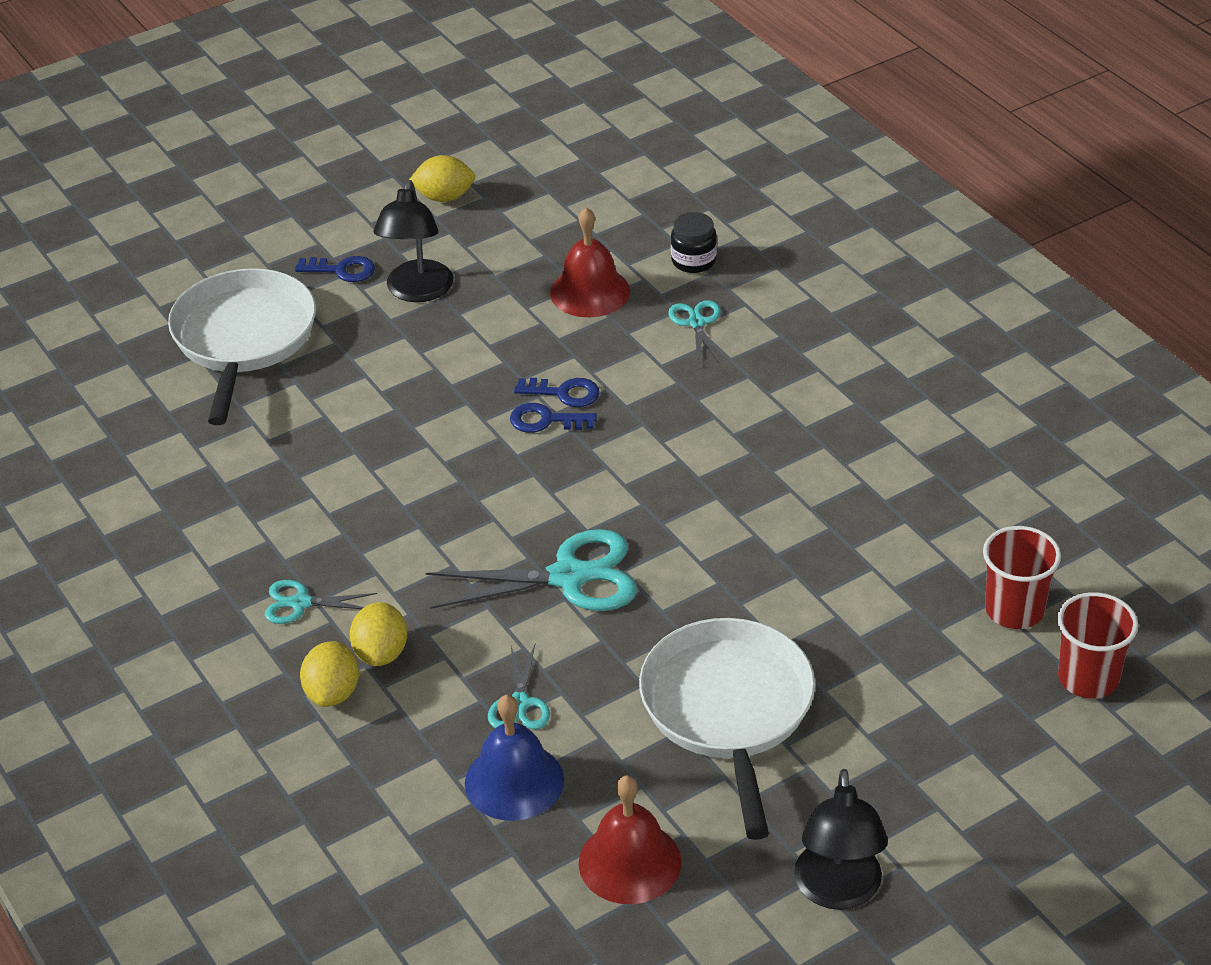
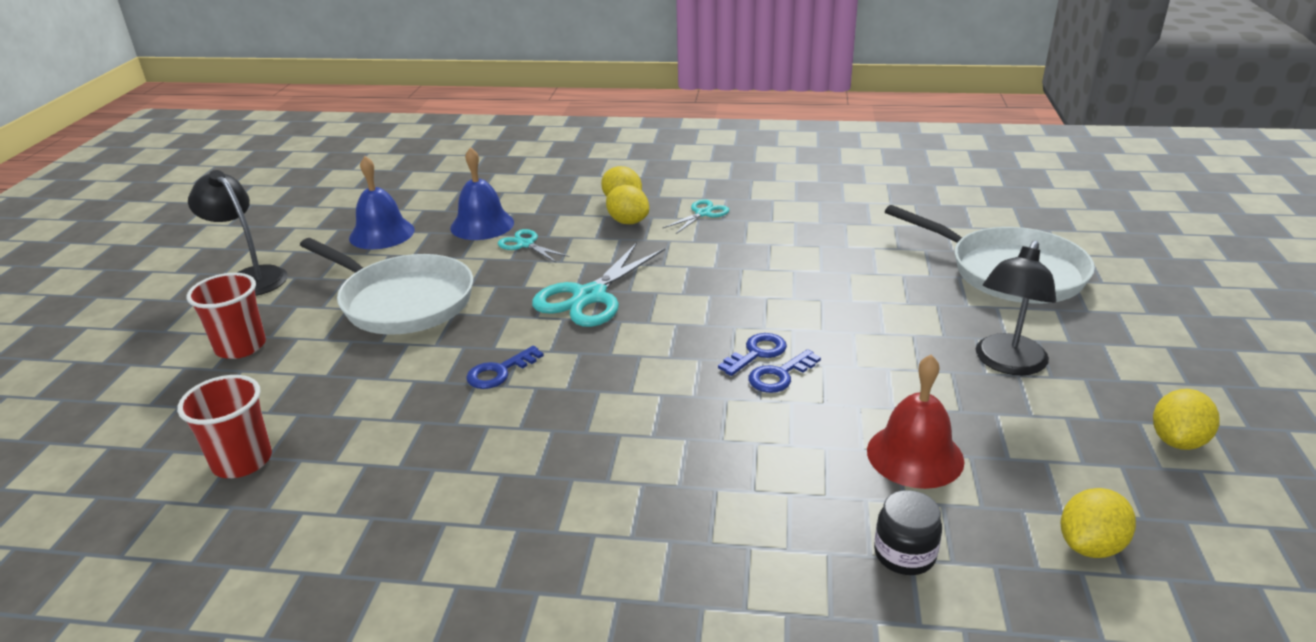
camera: 130 degrees right, 10 degrees down
blue key [295,256,375,282] -> blue key moved to [466,346,544,389]
black lamp [373,180,453,302] -> black lamp turned 105 degrees counterclockwise [976,240,1056,375]
red bell [579,775,682,904] -> blue bell [349,156,415,249]
turquoise scissors [668,300,721,363] -> none
red cup [1057,592,1138,699] -> red cup moved to [187,273,266,359]
none -> yellow lemon [1061,488,1136,558]

